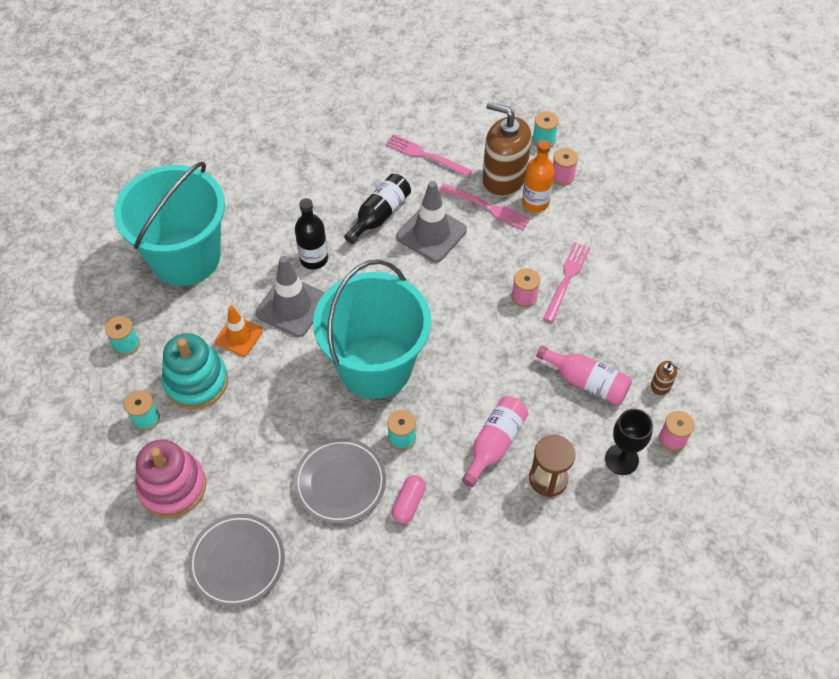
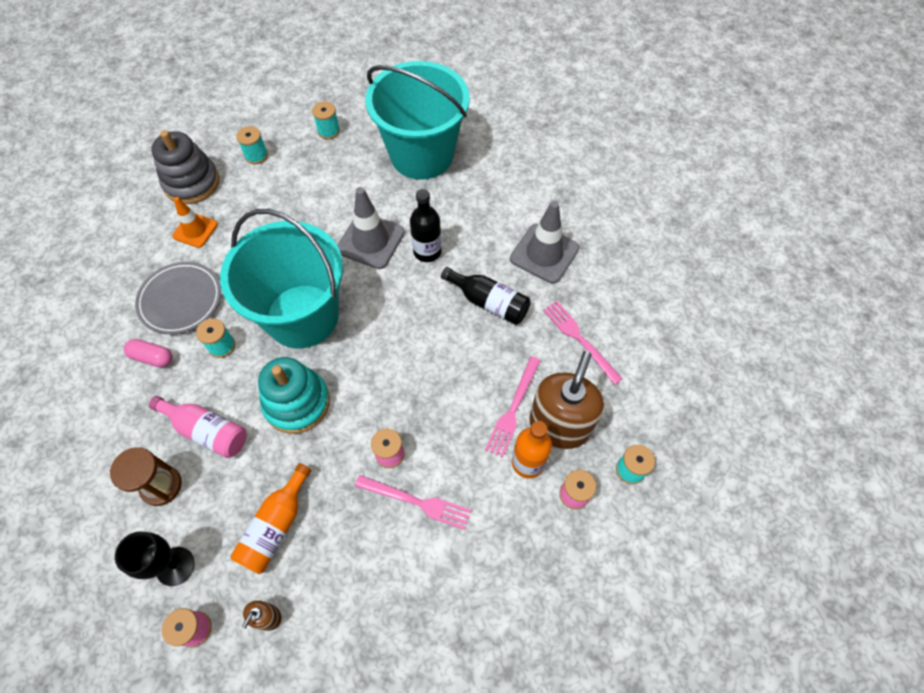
camera: 85 degrees right, 5 degrees up
pink stacking toy [135,439,206,518] -> grey stacking toy [151,130,219,204]
turquoise stacking toy [162,333,228,410] -> turquoise stacking toy moved to [258,357,330,434]
grey plate [188,514,285,607] -> none
orange traffic cone [215,305,263,356] -> orange traffic cone moved to [172,197,218,248]
pink fork [385,134,472,177] -> pink fork turned 60 degrees counterclockwise [543,301,623,385]
grey traffic cone [397,181,467,262] -> grey traffic cone moved to [510,201,579,284]
pink bottle [536,346,632,405] -> orange bottle [231,463,311,574]

